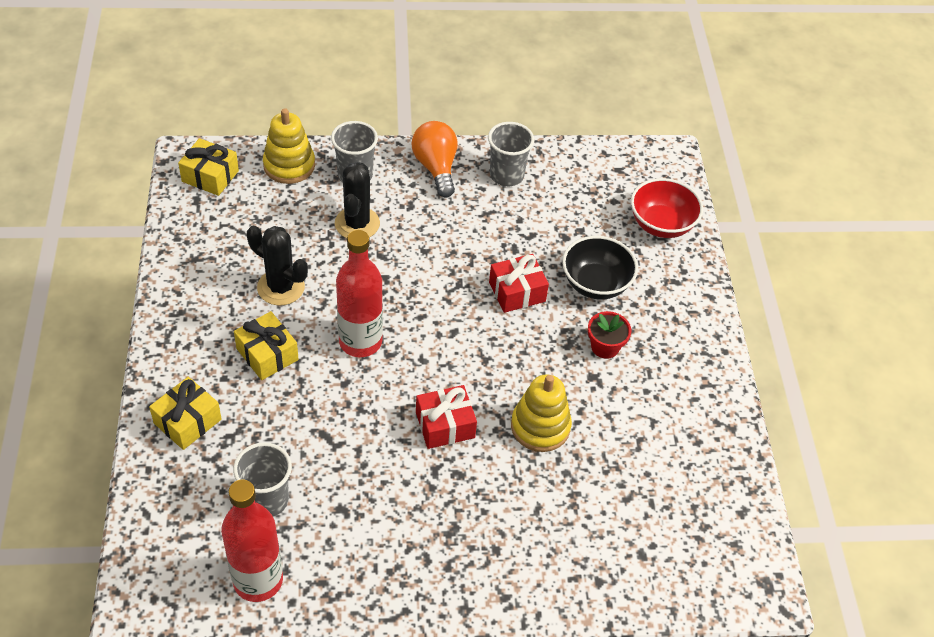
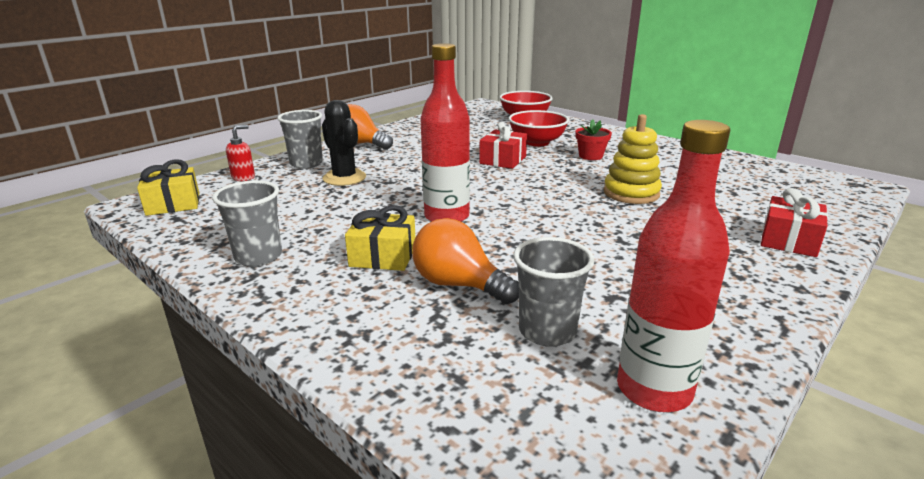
camera: 40 degrees left, 25 degrees down
yellow gift [149,377,222,450] -> none
black cactus [247,226,308,306] -> none
yellow stacking toy [263,108,315,184] -> red soap dispenser [226,125,255,181]
red gift [416,385,477,449] -> red gift moved to [761,188,828,257]
grey cup [488,122,534,186] -> grey cup moved to [212,180,282,267]
black bowl [562,236,638,299] -> red bowl [508,110,569,146]
none -> orange light bulb [412,218,519,304]

